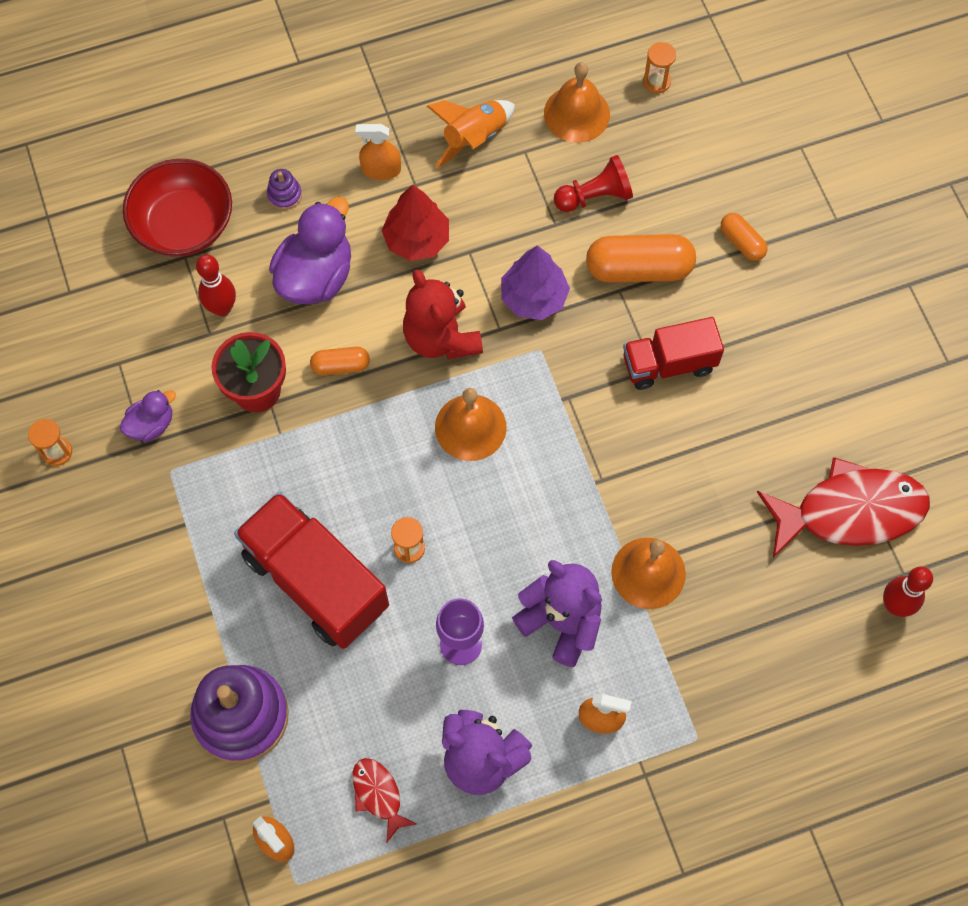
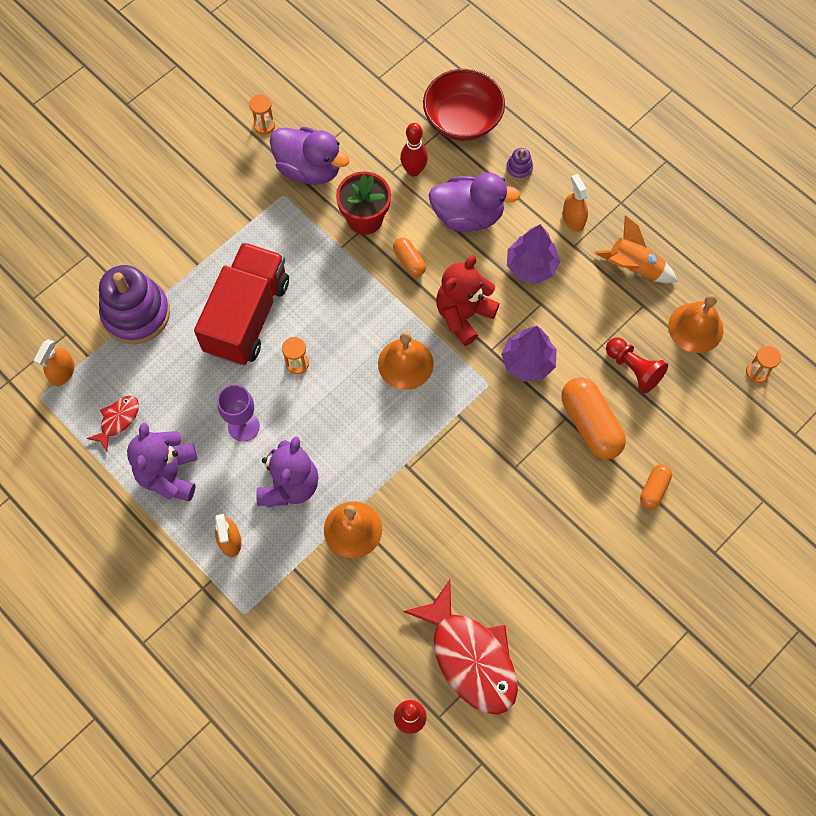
camera: 65 degrees right, 0 degrees up
purple duck [120,390,176,442] -> purple duck [270,127,349,185], size x1.85
red tree [381,184,449,261] -> purple tree [507,224,560,284]
red truck [623,317,724,390] -> none

